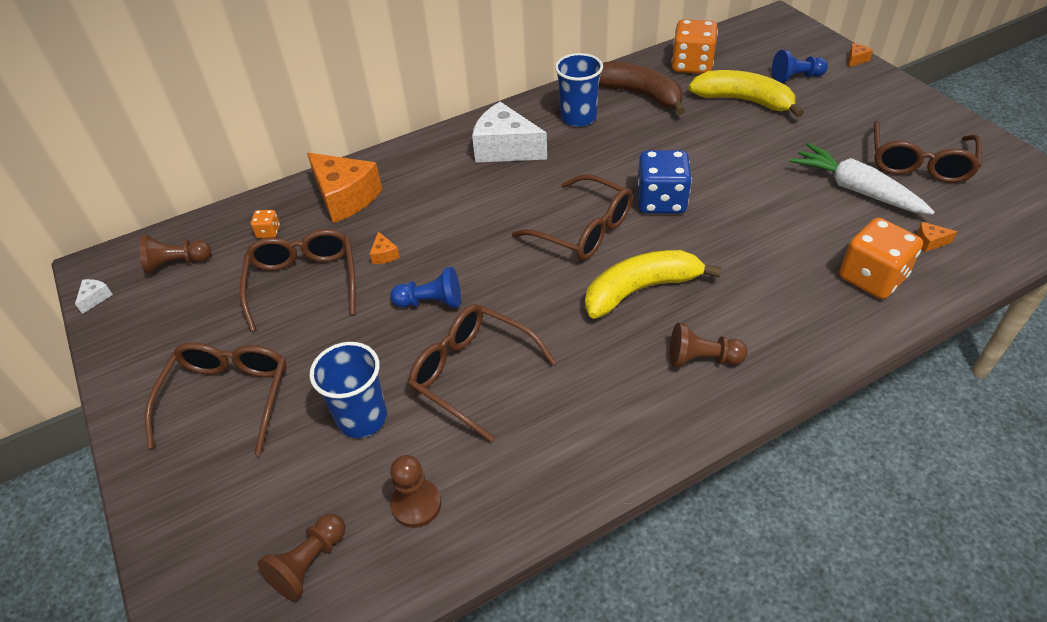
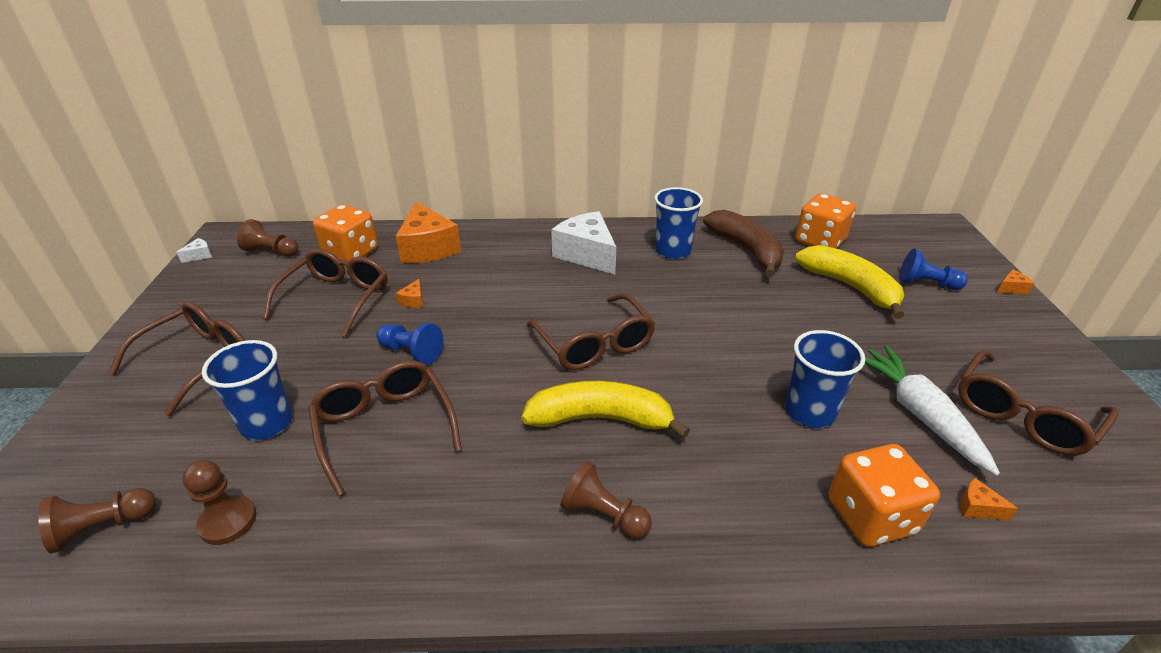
camera: 25 degrees right, 10 degrees down
orange dice [251,210,280,238] -> orange dice [313,204,378,262], size x2.22
blue dice [637,150,692,214] -> none
none -> blue cup [785,330,865,428]

